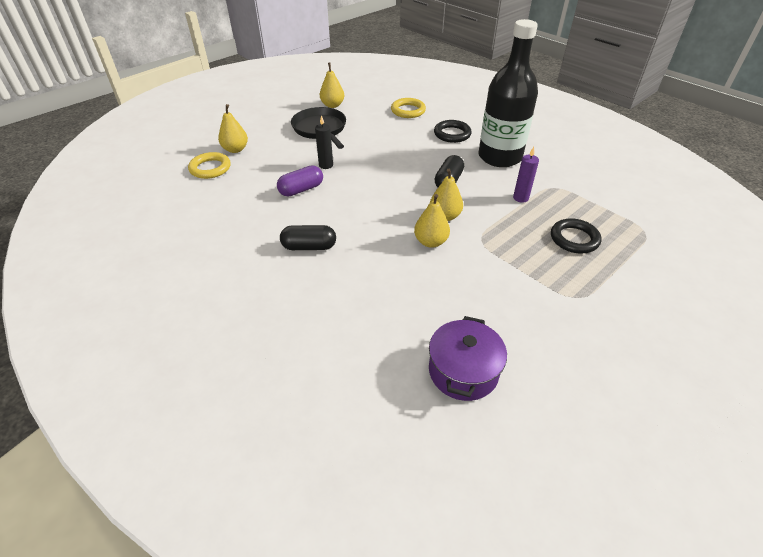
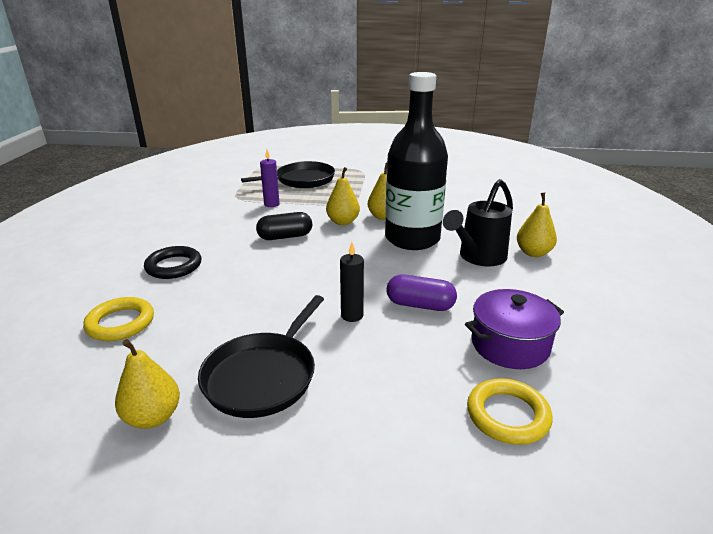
camera: 130 degrees left, 15 degrees down
yellow pear [218,104,248,153] -> yellow pear moved to [517,193,557,257]
black capsule [280,225,336,250] -> black watering can [443,179,513,266]
purple pot [429,316,507,401] -> purple pot moved to [465,289,564,369]
black bottle [478,19,538,167] -> black bottle moved to [385,72,448,250]
black ring [551,218,602,254] -> black pan [241,161,335,188]

